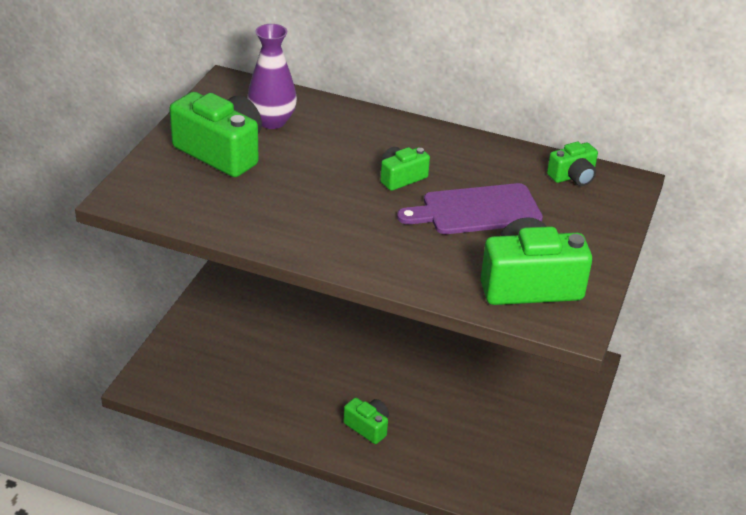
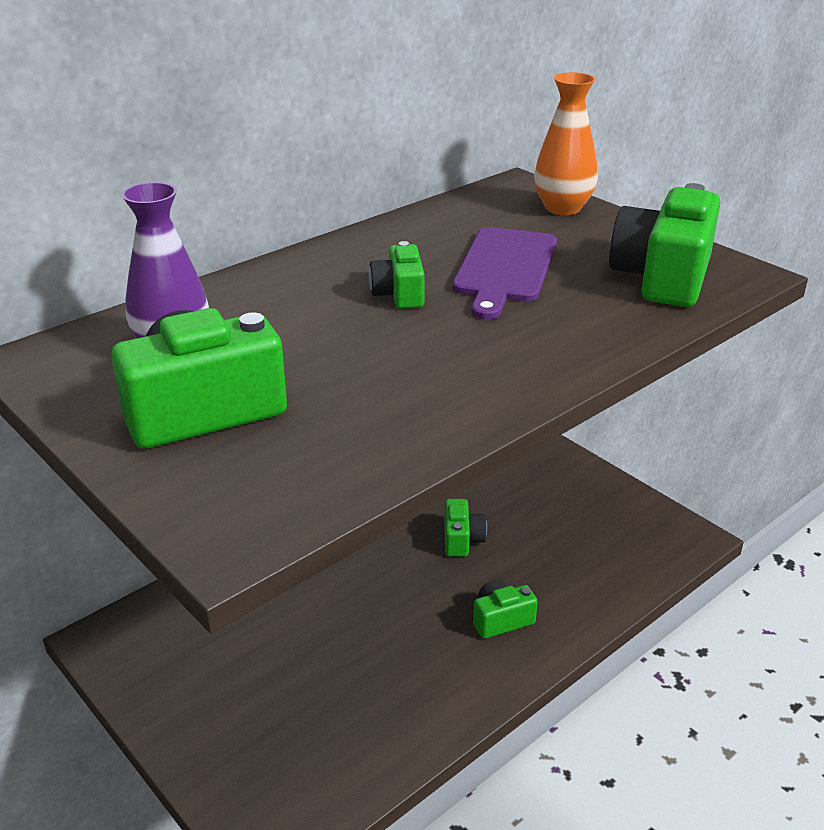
camera: 60 degrees left, 5 degrees down
green camera [547,142,598,186] -> green camera moved to [444,499,487,557]
none -> orange vase [534,72,598,215]

